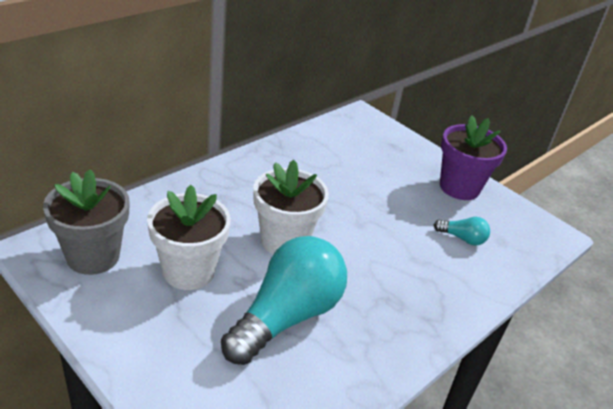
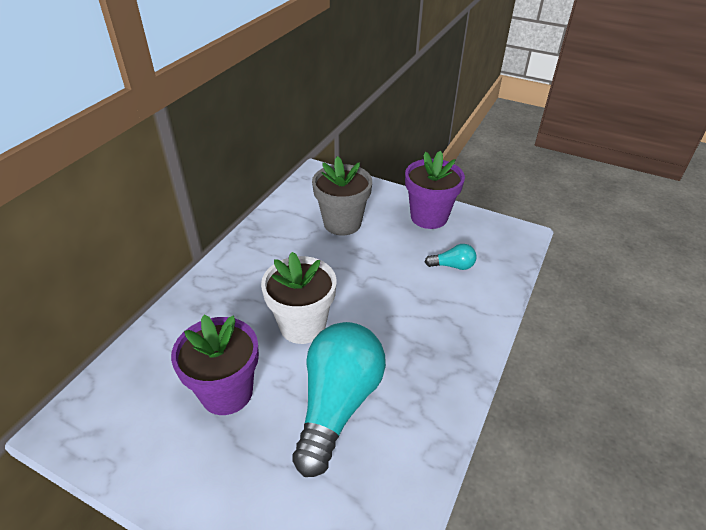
camera: 15 degrees left, 5 degrees up
grey flower pot [43,169,130,275] -> grey flower pot moved to [312,156,372,236]
white flower pot [147,185,231,290] -> purple flower pot [171,315,259,415]

